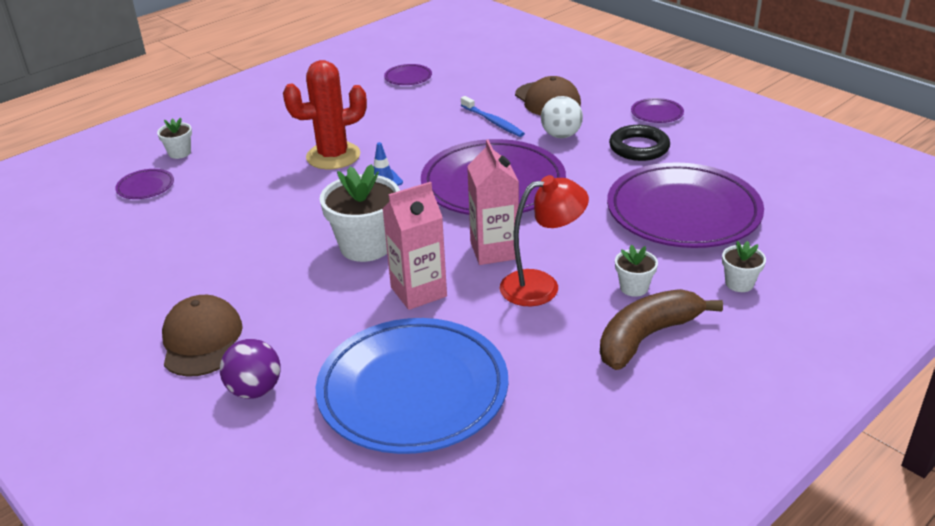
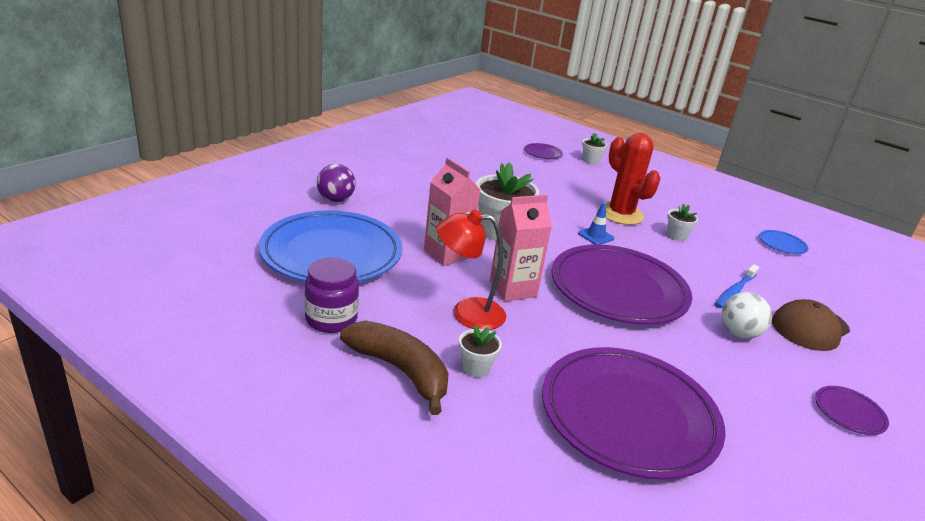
camera: 75 degrees right, 5 degrees down
brown cap [162,295,243,377] -> none
purple plate [384,64,432,85] -> blue plate [759,230,808,254]
red lamp [499,175,589,306] -> red lamp turned 120 degrees clockwise [437,210,506,330]
black ring [609,125,670,161] -> none
white flower pot [722,241,766,292] -> white flower pot moved to [667,204,698,241]
none -> purple jar [304,258,359,333]

